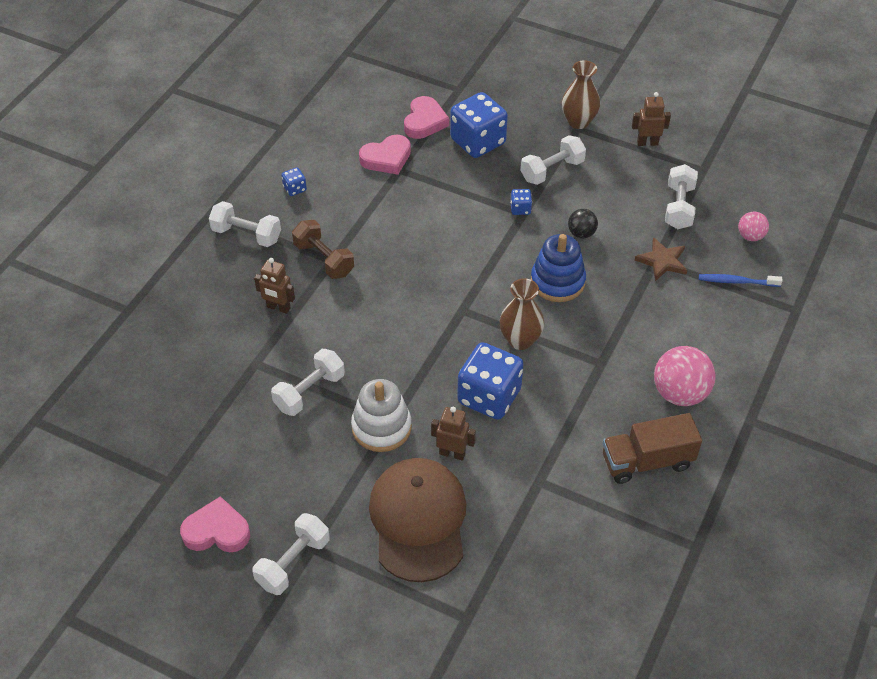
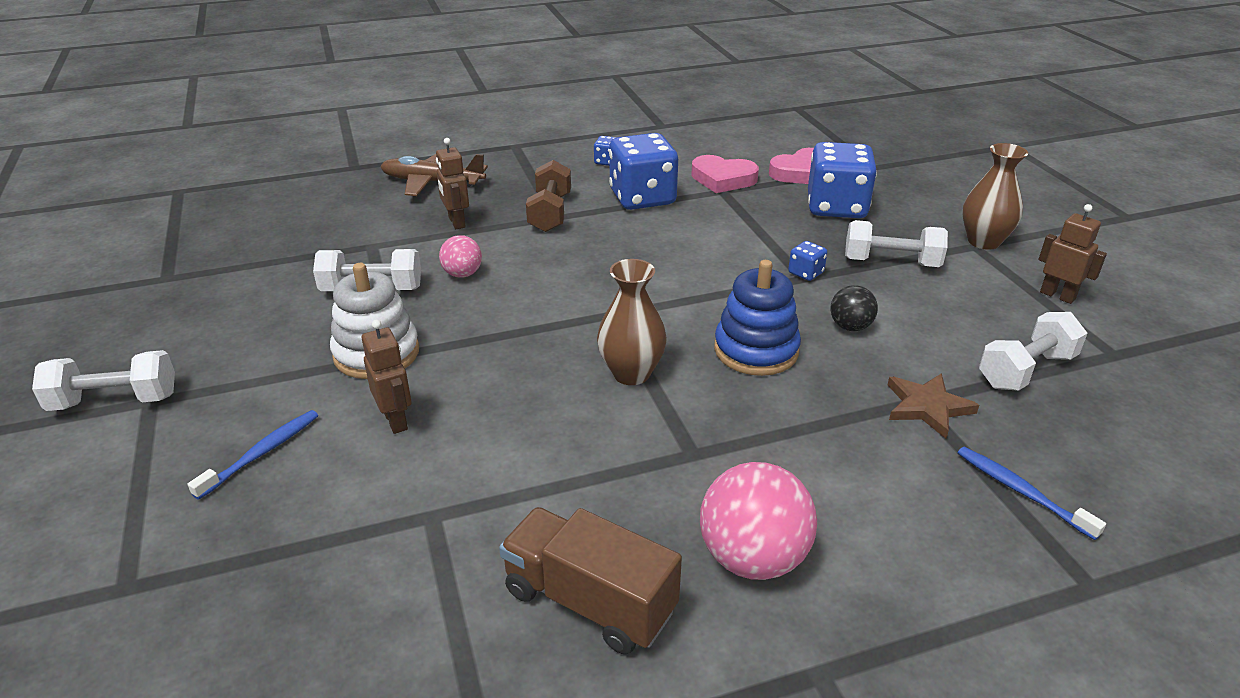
camera: 45 degrees right, 15 degrees down
pink heart [180,496,250,552] -> none
white dumbbell [209,201,281,247] -> none
brown cap [369,458,466,582] -> blue toothbrush [187,410,318,500]
blue dice [457,342,523,420] -> blue dice moved to [609,133,678,210]
pink ball [738,212,769,241] -> pink ball moved to [439,235,482,278]
none -> brown plane [380,154,488,196]

